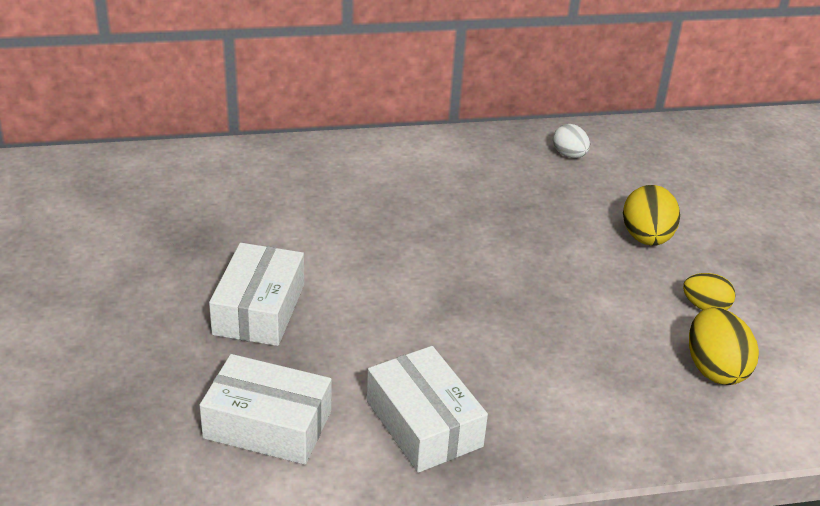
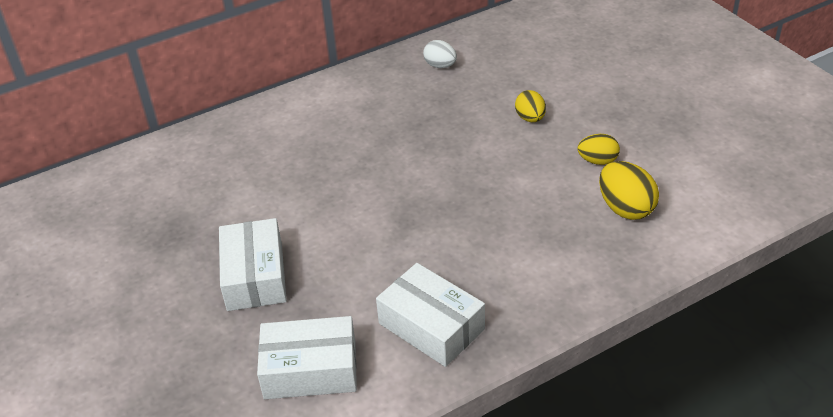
camera: 15 degrees left, 5 degrees up
yellow egg [623,185,680,246] -> yellow egg [515,90,546,122], size x0.65

